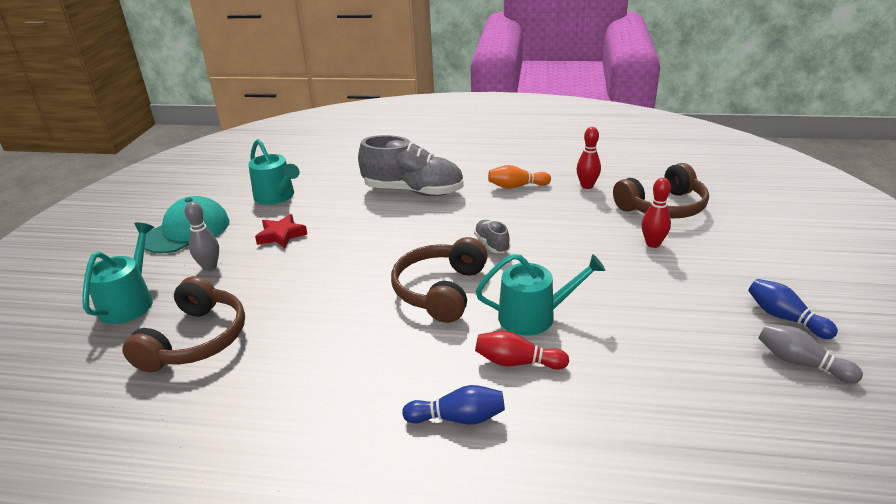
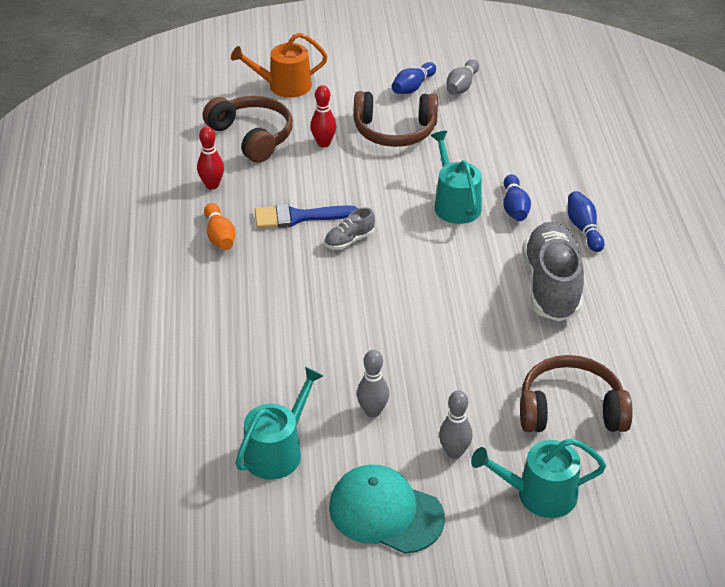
camera: 105 degrees left, 10 degrees up
red star [255,214,307,248] -> grey bowling pin [357,350,389,418]
grey shoe [358,135,464,196] -> grey shoe moved to [523,222,584,321]
brown headphones [391,237,488,323] -> brown headphones moved to [354,91,438,147]
red bowling pin [475,331,569,370] -> blue bowling pin [503,175,531,221]
none -> orange watering can [231,33,328,98]
none -> blue brush [255,204,358,229]

